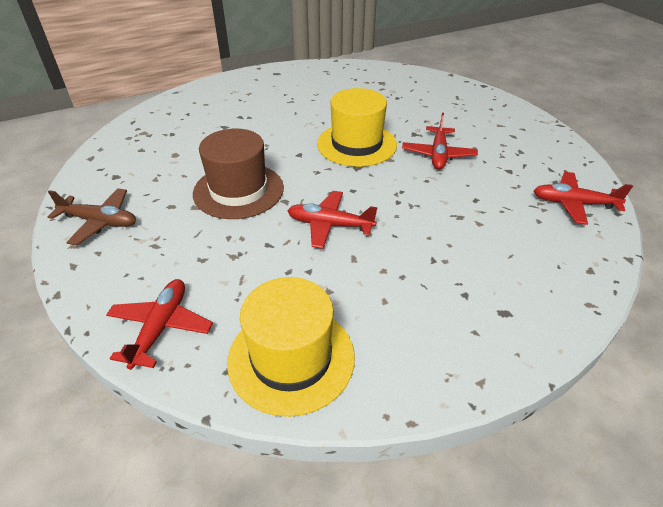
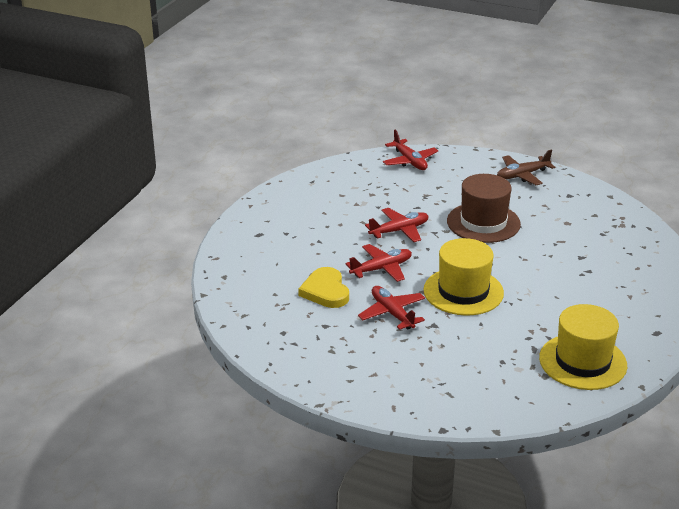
camera: 140 degrees right, 10 degrees down
yellow hat [227,277,355,417] -> yellow hat moved to [539,304,627,390]
red plane [534,172,633,225] -> red plane moved to [345,244,412,282]
none -> yellow heart [298,267,349,308]

